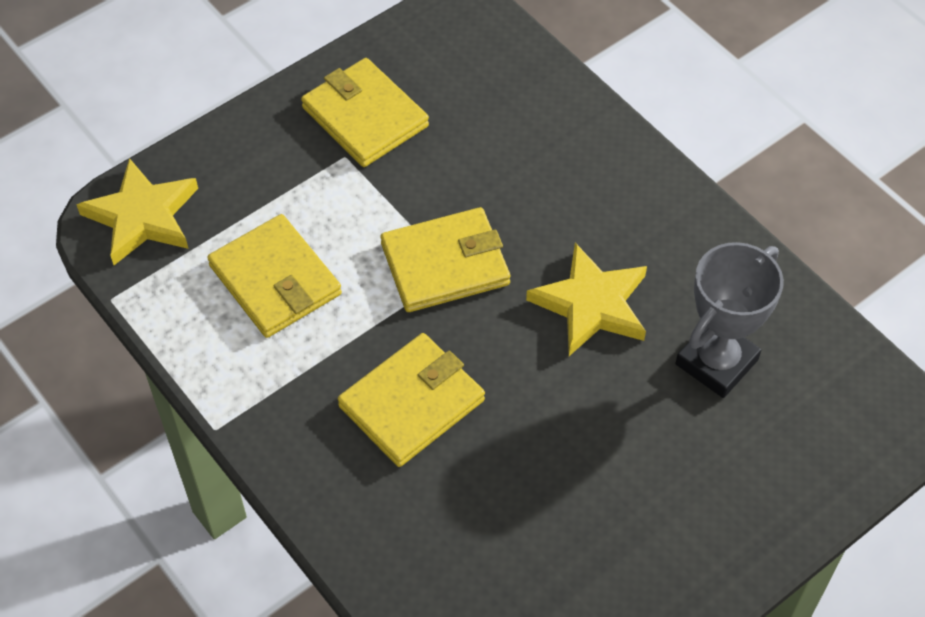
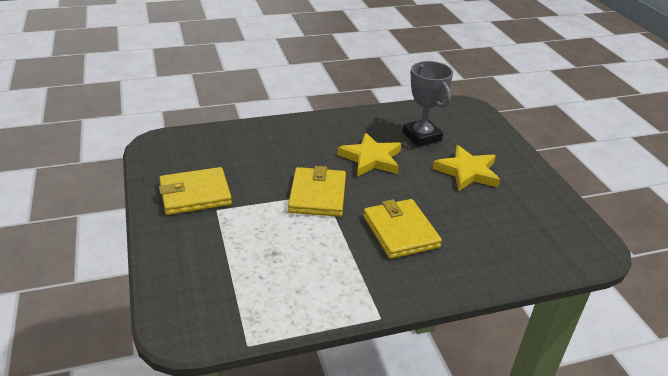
camera: 70 degrees left, 20 degrees down
yellow star [76,158,198,265] -> yellow star moved to [433,145,500,191]
yellow wallet [207,214,342,338] -> none

